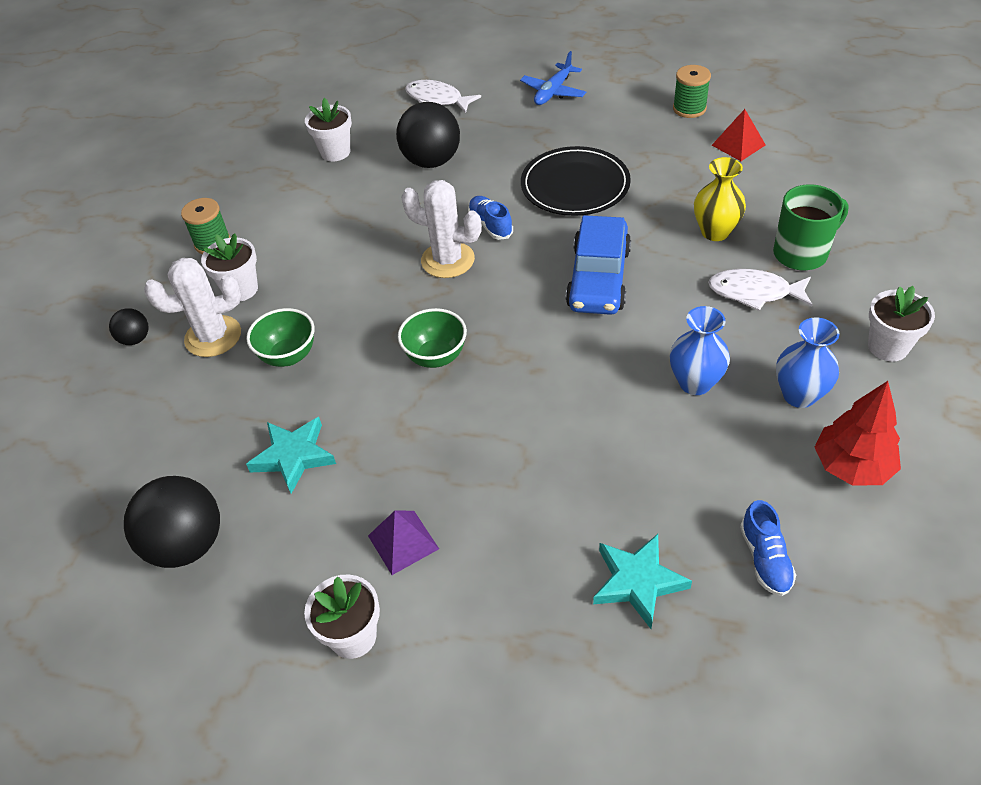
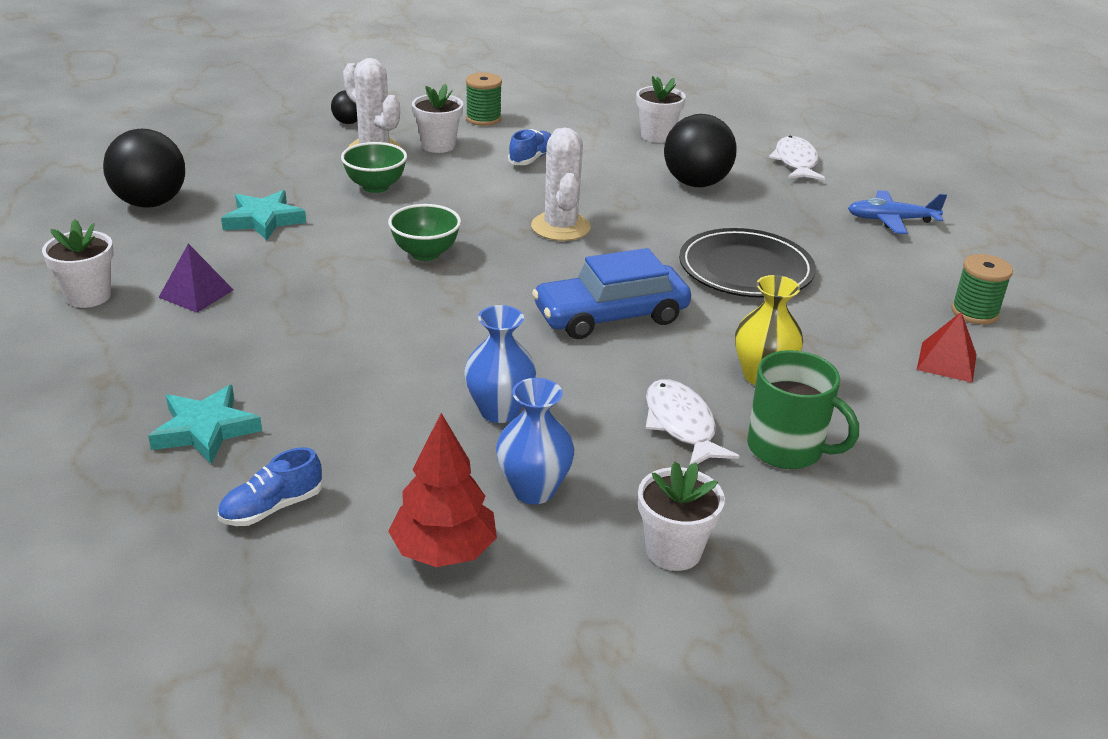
camera: 55 degrees right, 15 degrees down
blue shoe [468,196,513,240] -> blue shoe moved to [508,129,551,165]

